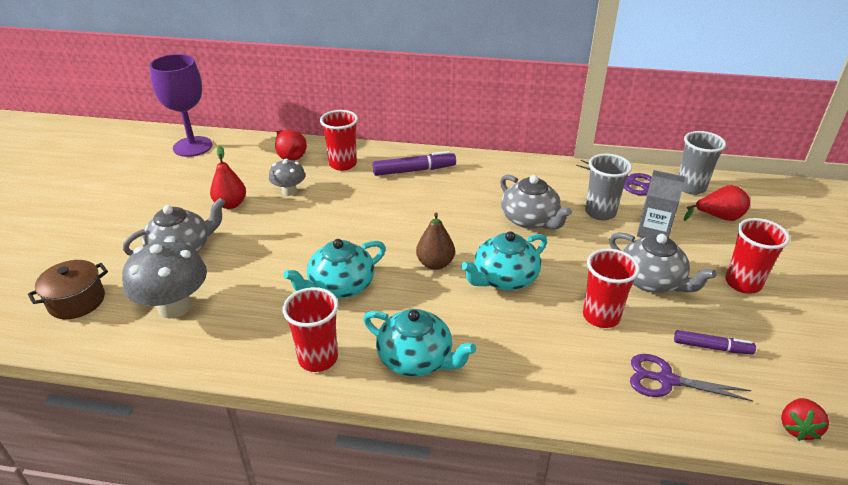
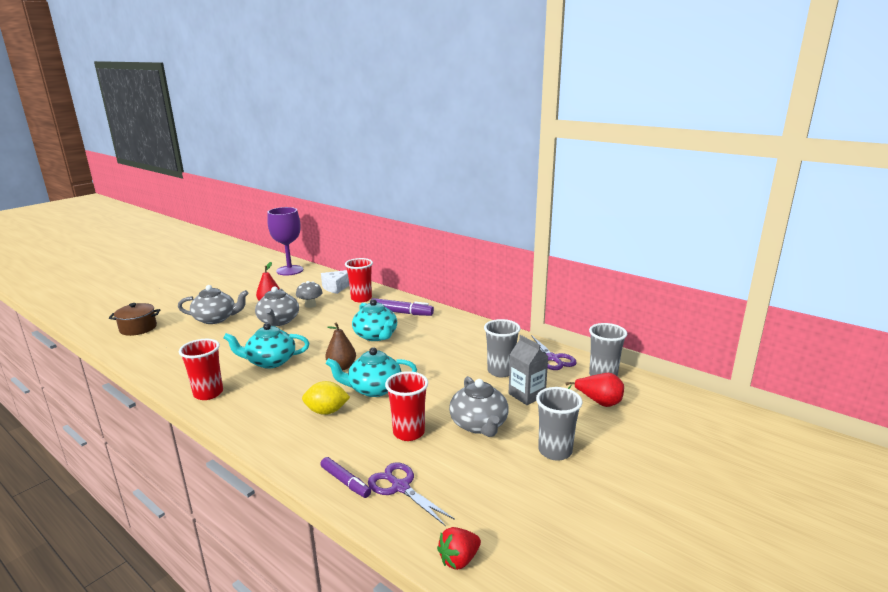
camera: 30 degrees right, 15 degrees down
grey mushroom [122,238,207,319] -> none
red pear [275,130,307,161] -> white cheese [321,270,349,294]
turquoise teapot [363,309,476,377] -> turquoise teapot moved to [352,299,397,341]
grey teapot [500,175,572,229] -> grey teapot moved to [255,286,299,326]
purple marker [674,330,756,355] -> purple marker moved to [320,457,371,498]
red cup [725,218,790,294] -> grey cup [536,387,582,461]
none -> yellow lemon [302,381,350,415]

